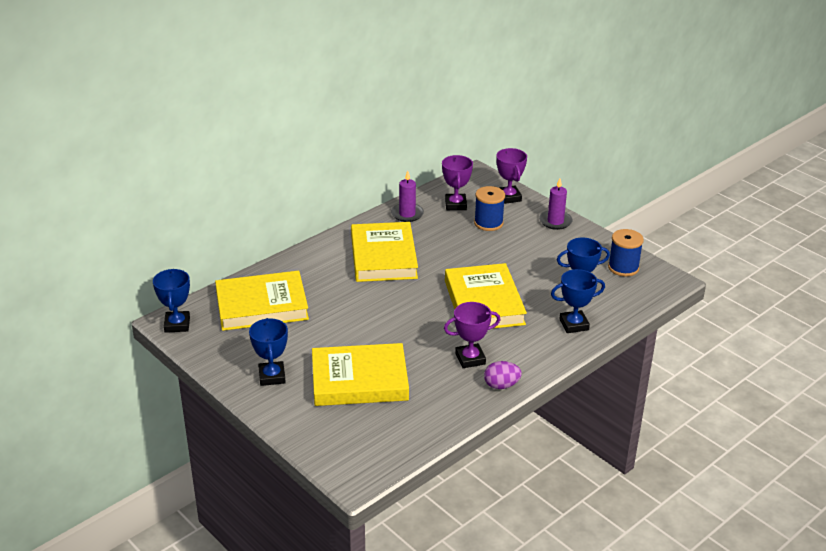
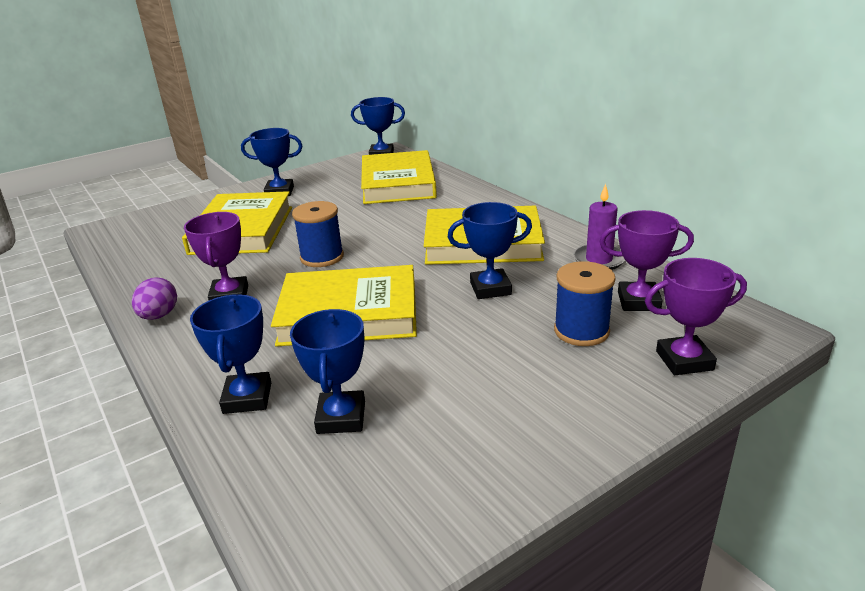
camera: 100 degrees right, 5 degrees down
purple candle [539,178,572,230] -> none
blue spool [608,229,644,277] -> blue spool moved to [292,201,344,267]
none -> blue trophy [448,202,532,299]

